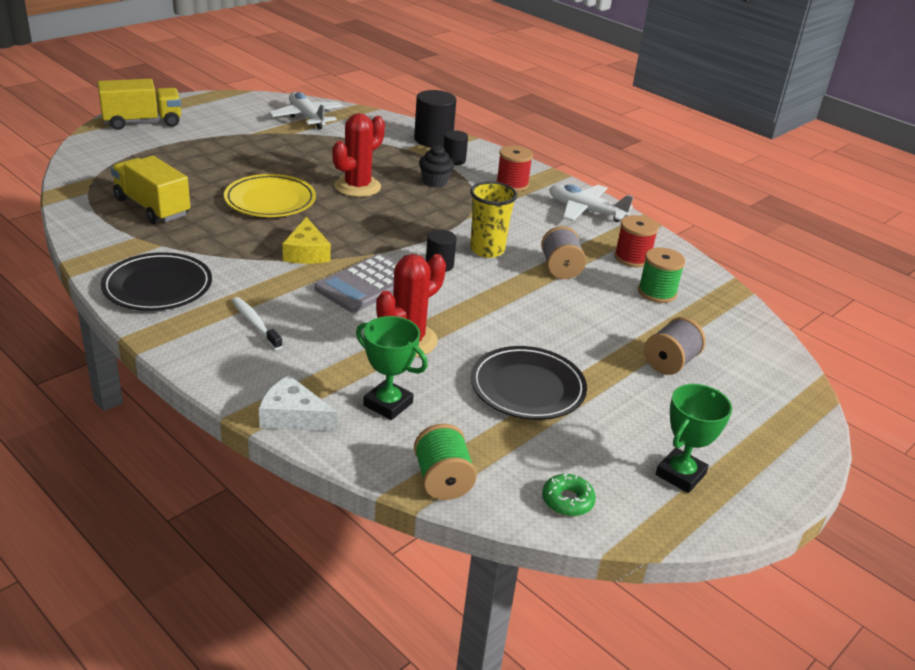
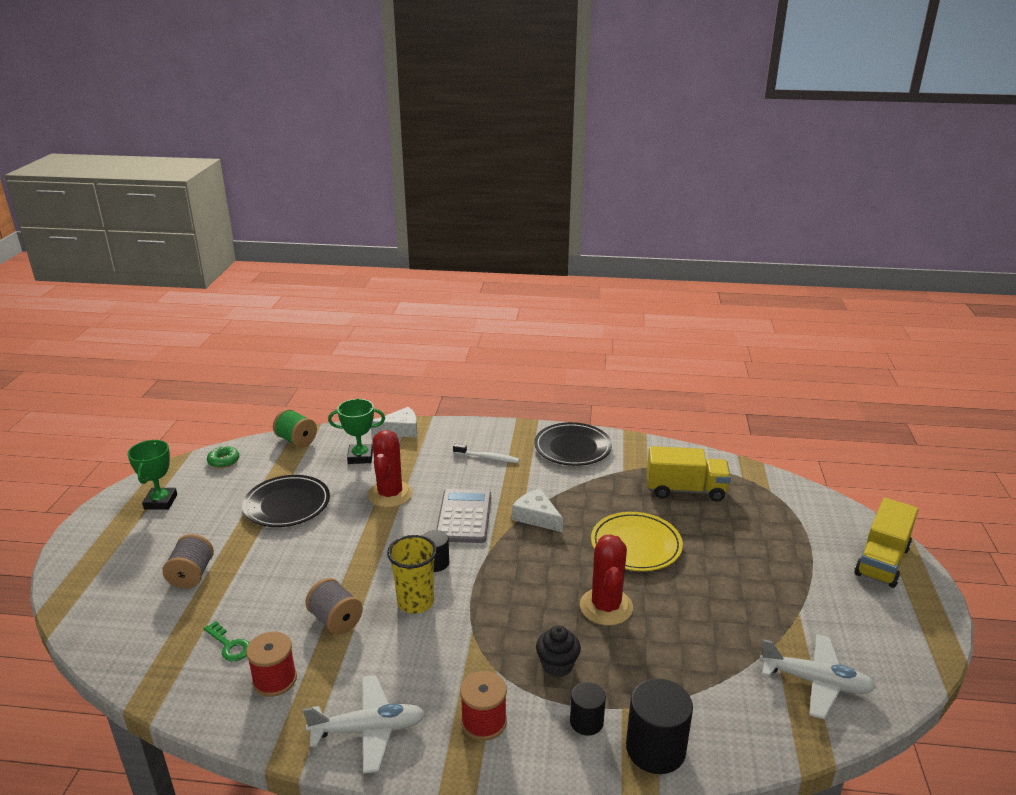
camera: 145 degrees right, 5 degrees down
yellow cheese [282,217,331,264] -> white cheese [512,488,563,532]
green spool [638,247,686,303] -> green key [204,621,249,661]

